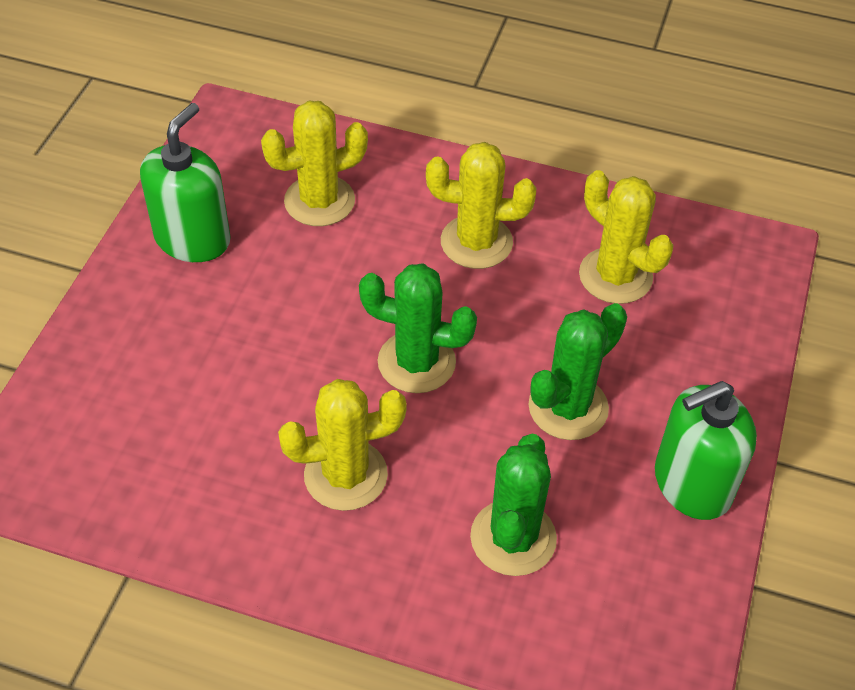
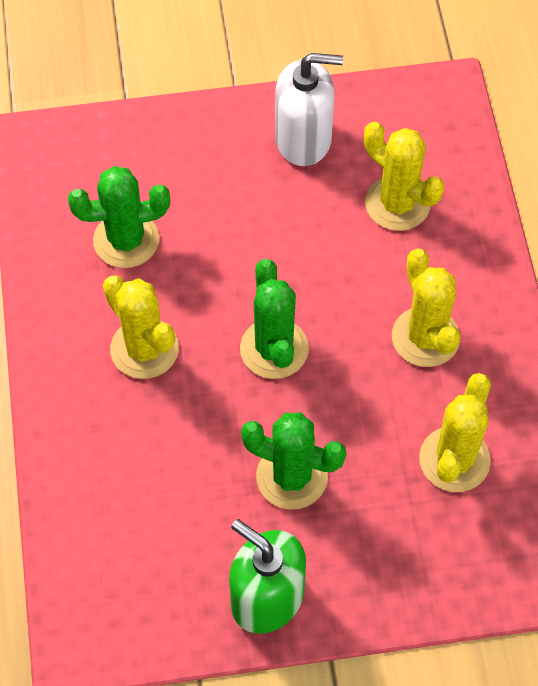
camera: 65 degrees right, 10 degrees up
green soap dispenser [140,103,231,262] -> white soap dispenser [275,53,343,166]
green cactus [470,433,557,576] -> green cactus moved to [68,166,170,268]

